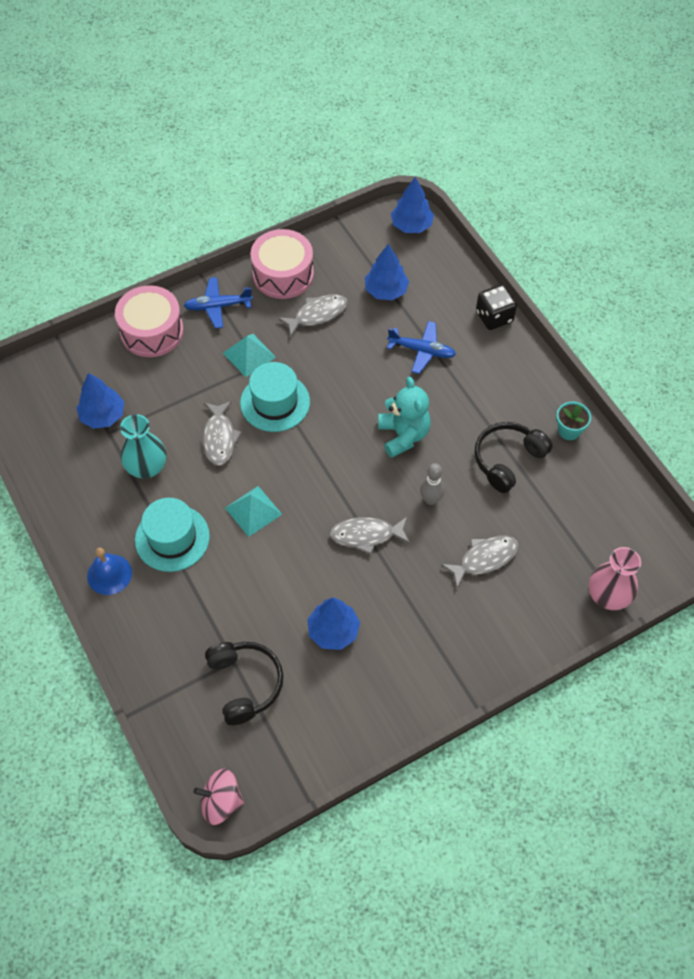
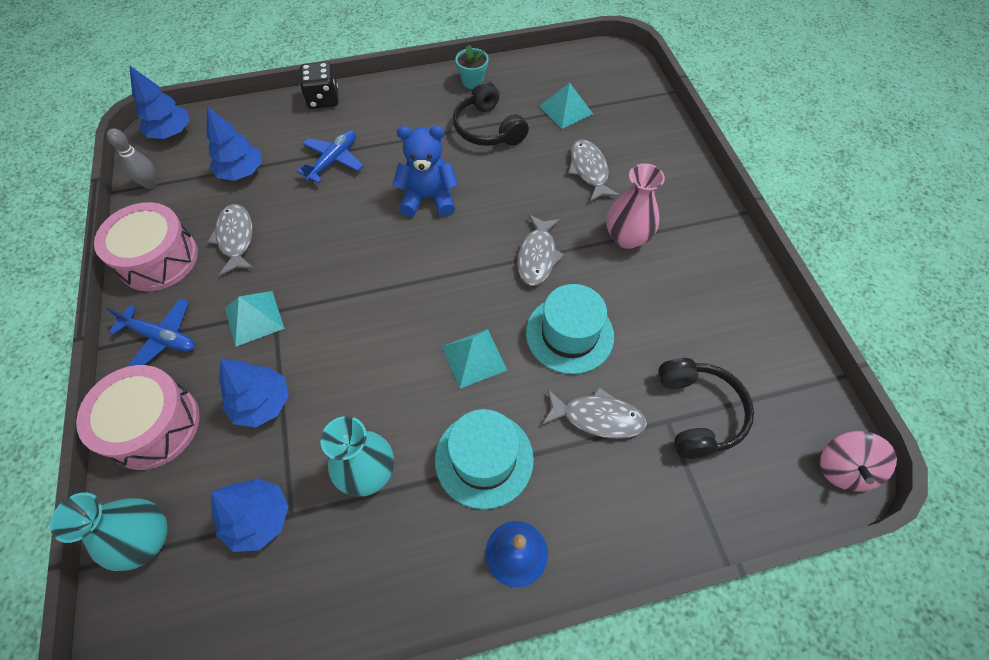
camera: 75 degrees left, 0 degrees up
blue plane [184,277,253,329] -> blue plane turned 75 degrees counterclockwise [106,299,195,367]
grey fish [203,401,242,466] -> grey fish moved to [542,387,647,439]
black headphones [205,642,284,725] -> black headphones turned 90 degrees clockwise [658,358,754,459]
turquoise hat [240,362,310,432] -> turquoise hat moved to [526,284,614,374]
blue tree [307,598,360,650] -> blue tree moved to [219,359,289,428]
turquoise teddy bear [378,377,431,458] -> blue teddy bear [392,126,458,217]
grey bowling pin [420,463,445,505] -> grey bowling pin moved to [107,128,157,189]
pink vase [589,547,641,610] -> pink vase moved to [607,164,665,249]
none -> turquoise vase [50,492,167,571]
none -> turquoise pyramid [539,83,593,129]

